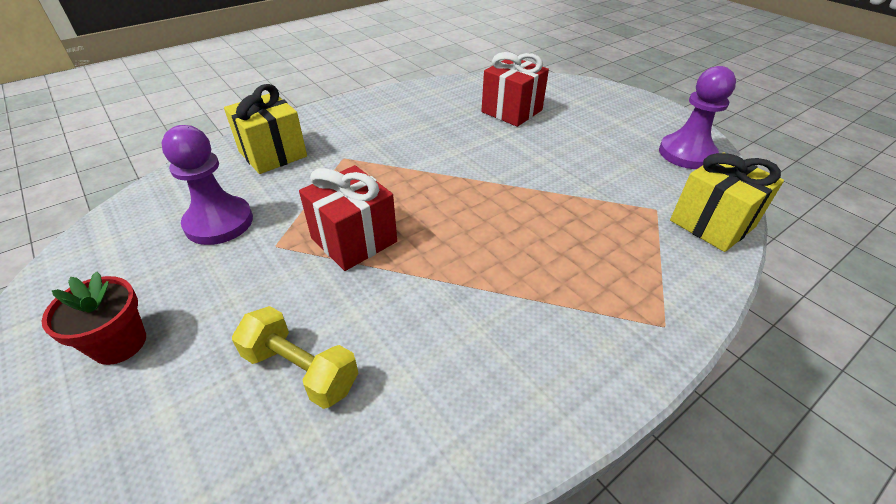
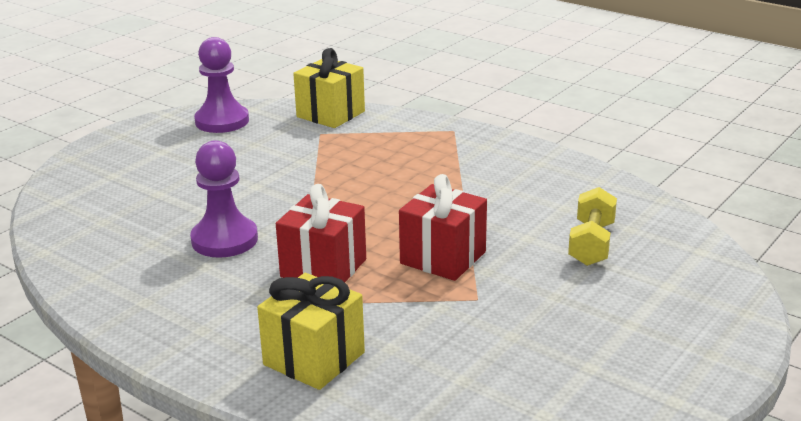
camera: 105 degrees left, 15 degrees down
red flower pot [41,271,146,365] -> none
purple pawn [162,125,253,245] -> purple pawn moved to [190,140,258,258]
red gift [482,52,549,127] -> red gift moved to [276,184,366,282]

